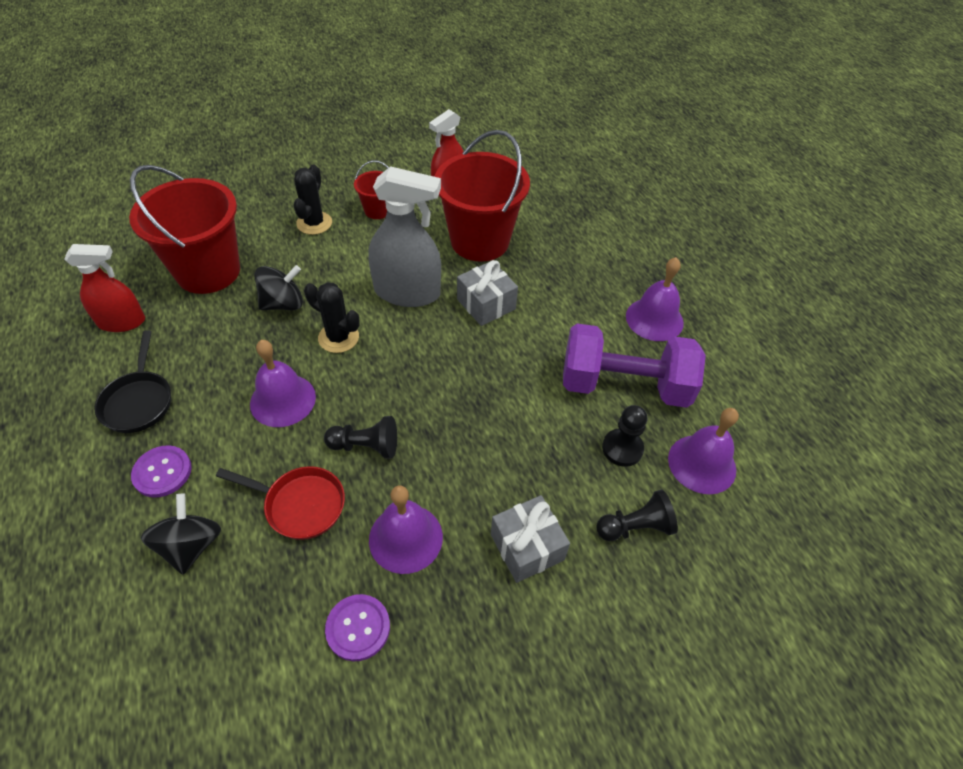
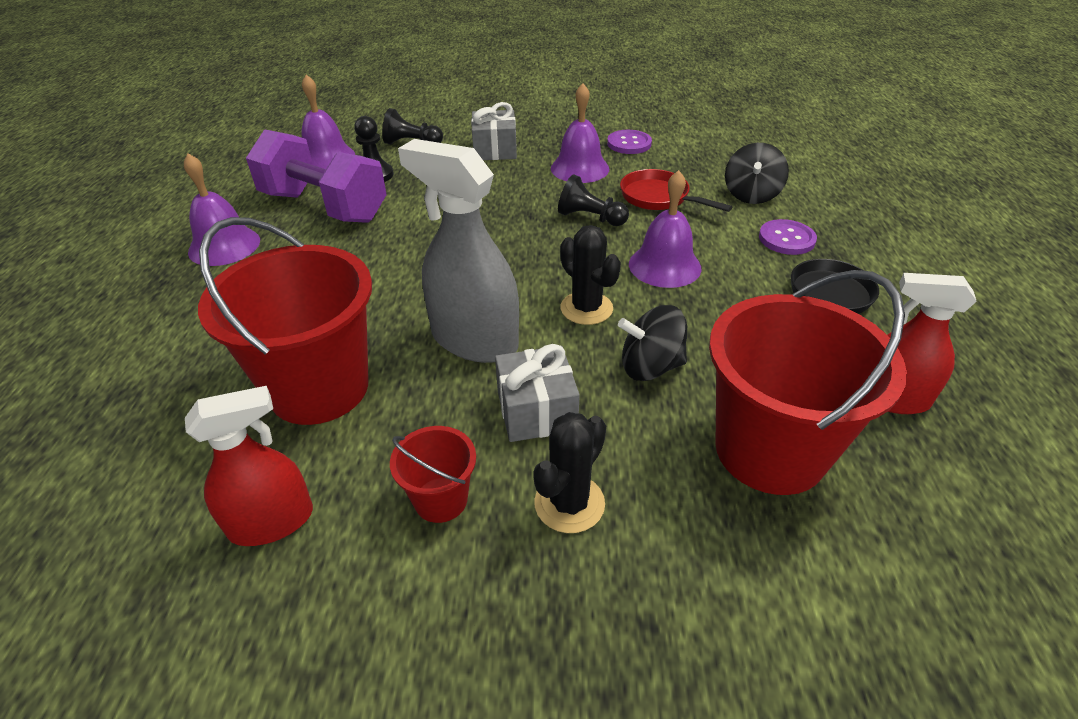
camera: 155 degrees left, 10 degrees down
grey gift [457,260,518,326] -> grey gift moved to [495,344,580,442]

